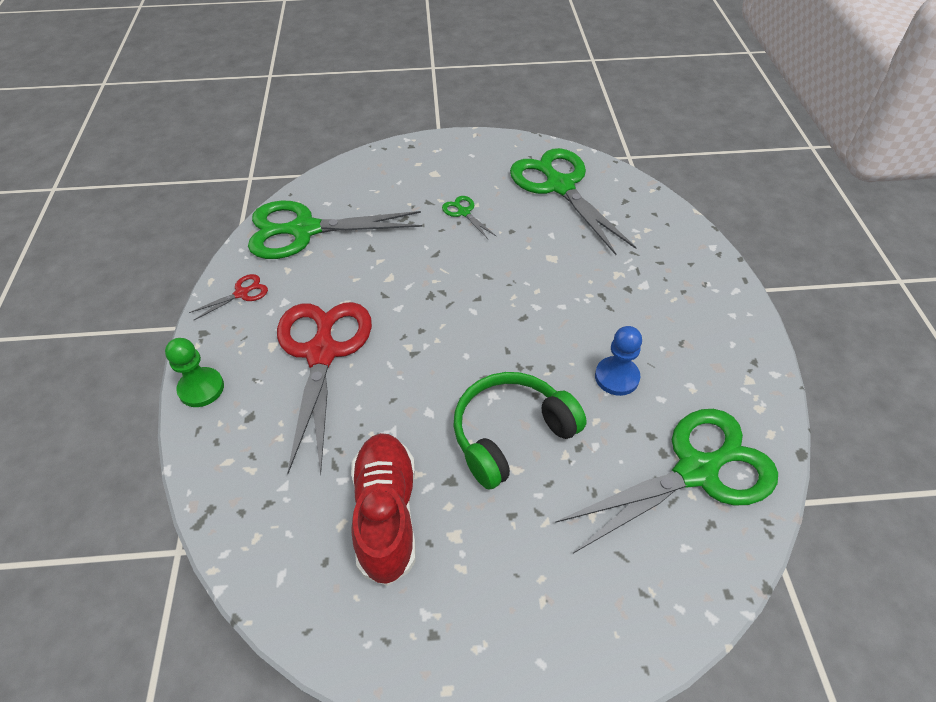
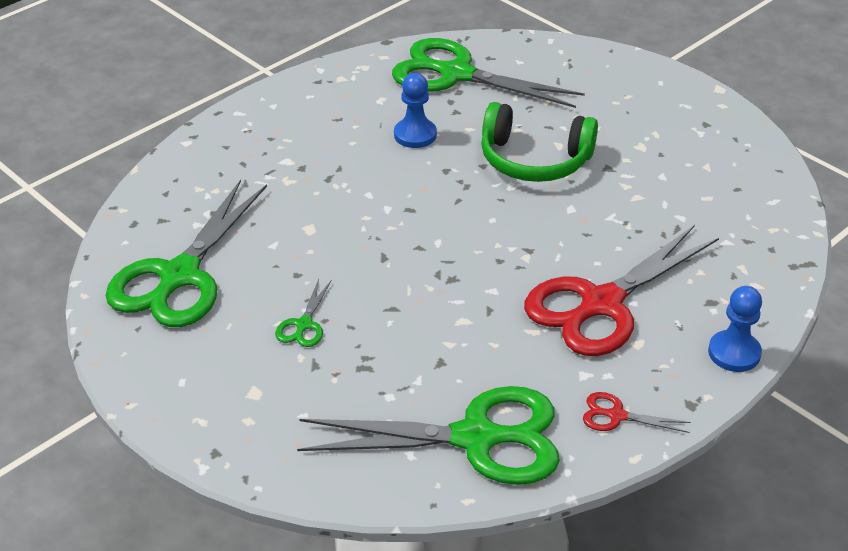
camera: 130 degrees left, 10 degrees down
green pawn [165,338,224,407] -> blue pawn [708,286,762,372]
green scissors [248,200,422,259] -> green scissors turned 45 degrees counterclockwise [297,386,560,485]
red shoe [351,433,416,586] -> none

